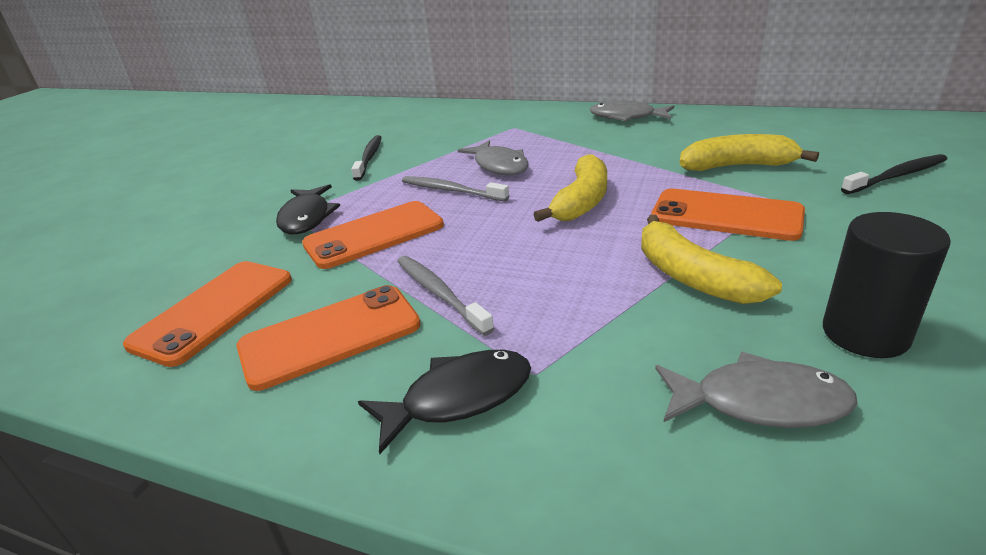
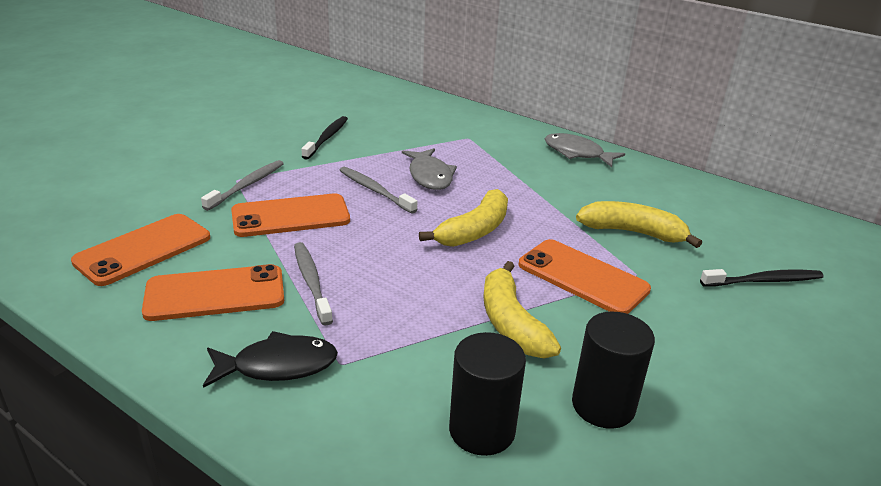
camera: 10 degrees right, 0 degrees up
black fish [276,184,340,234] -> grey toothbrush [201,160,284,211]
grey fish [655,351,858,428] -> black cylinder [449,332,526,456]

